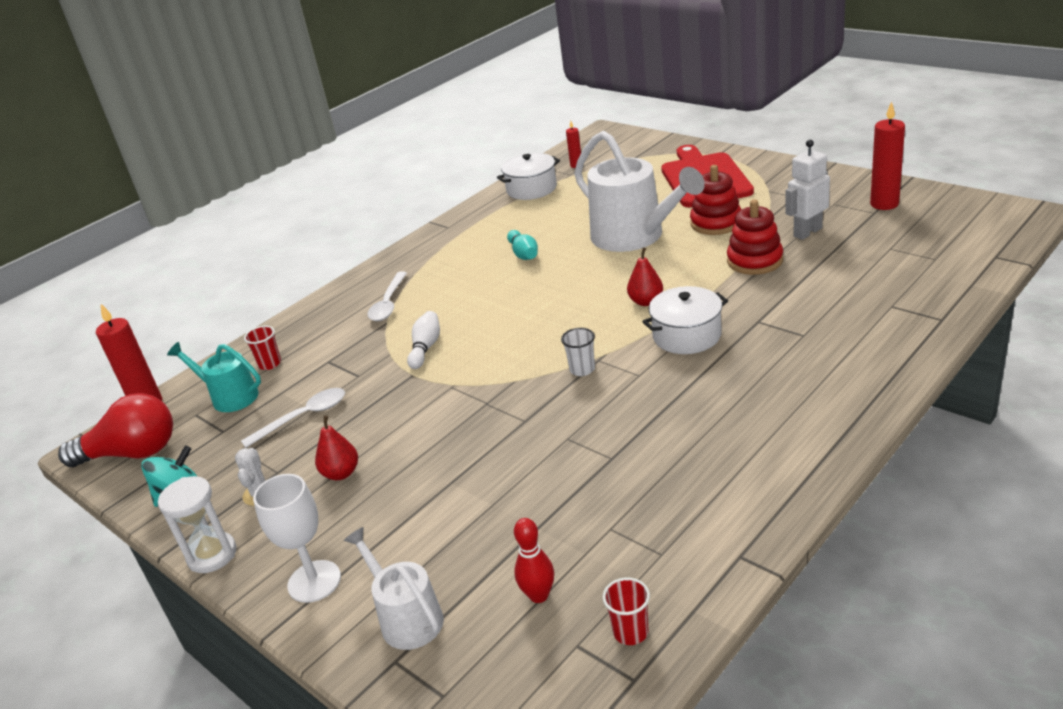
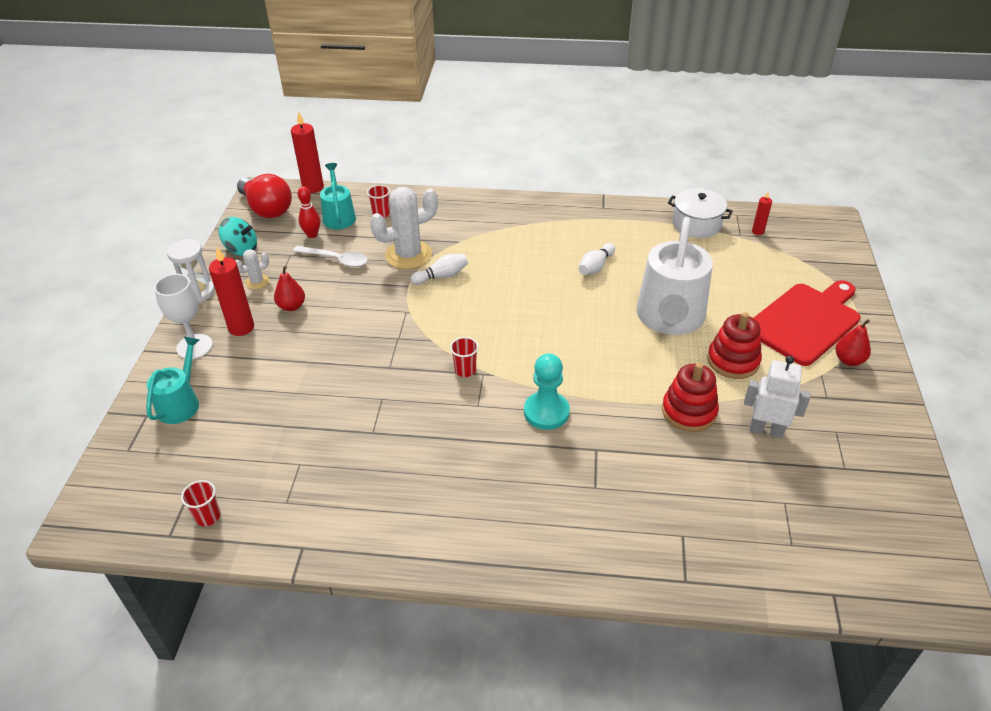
camera: 50 degrees right, 10 degrees up
white watering can [344,527,444,650] -> turquoise watering can [146,337,199,424]
white spoon [367,271,407,321] -> none
turquoise bowling pin [507,230,538,260] -> white bowling pin [578,243,615,275]
red bowling pin [514,518,554,603] -> red bowling pin moved to [297,186,320,238]
white cup [561,328,595,376] -> red cup [450,337,479,377]
red pear [627,247,663,306] -> red pear moved to [835,319,871,366]
white pot [642,286,728,354] -> turquoise pawn [524,353,570,430]
red candle [870,101,905,210] -> red candle moved to [209,247,254,336]
none -> white cactus [370,187,438,269]

